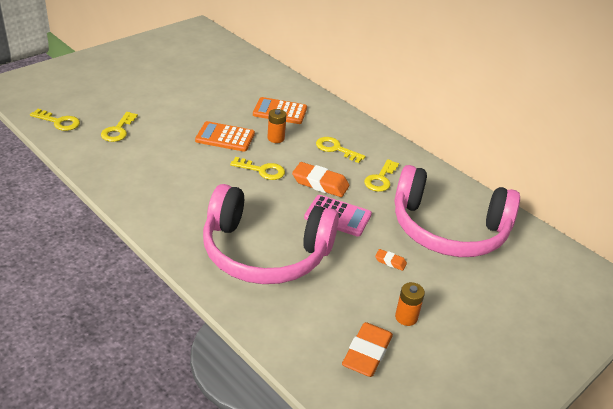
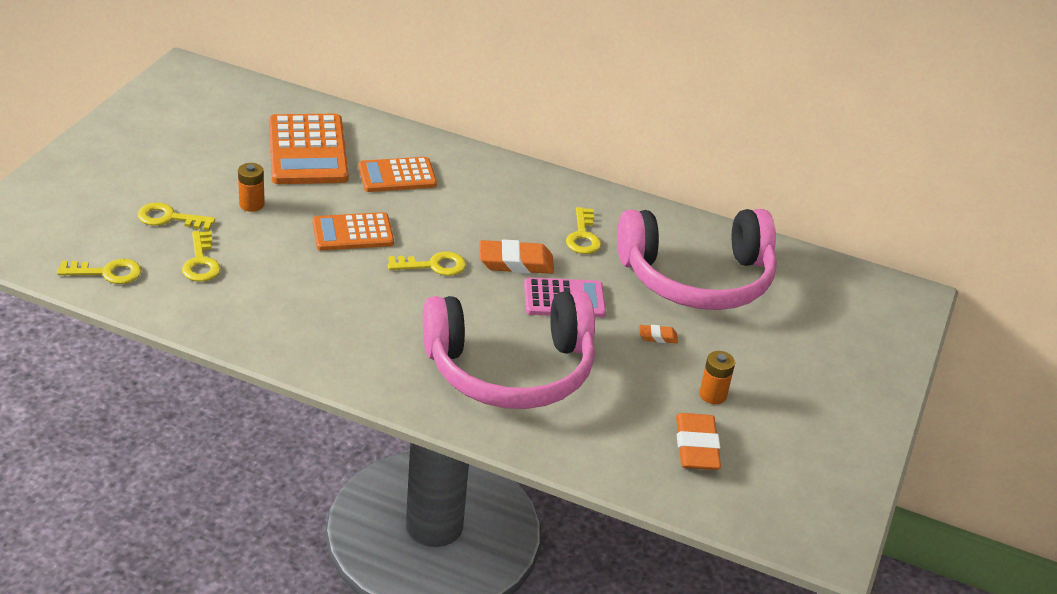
camera: 25 degrees left, 0 degrees up
orange battery [267,109,286,143] -> orange battery moved to [238,163,265,212]
yellow key [316,137,366,163] -> yellow key moved to [137,202,215,230]
none -> orange calculator [269,114,348,184]

